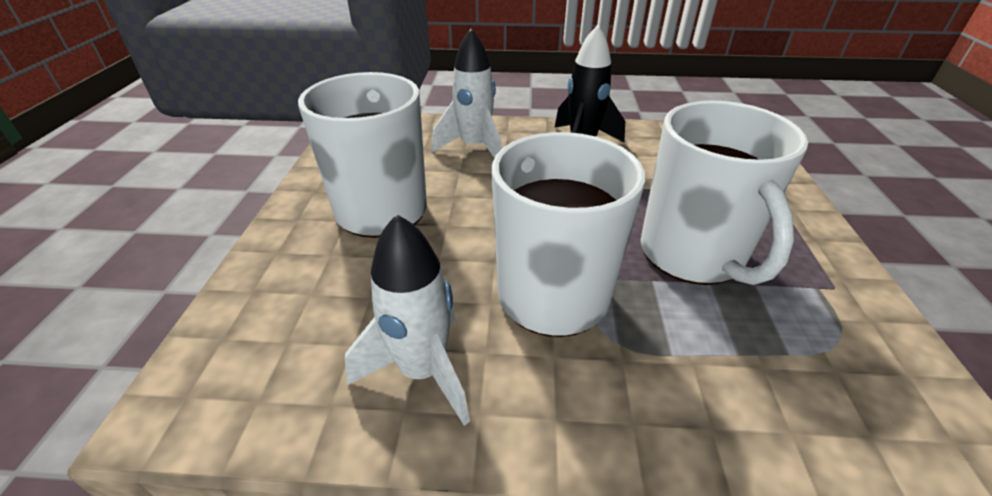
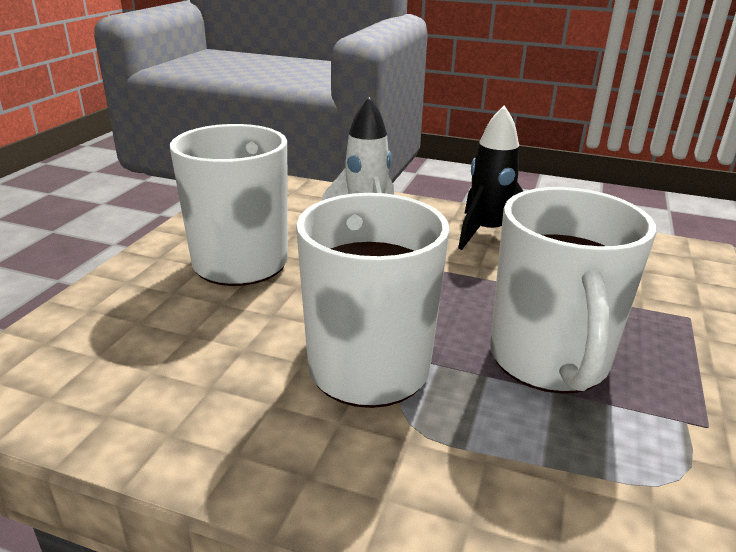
camera: 15 degrees right, 10 degrees down
white rocket [345,214,470,426] -> none

